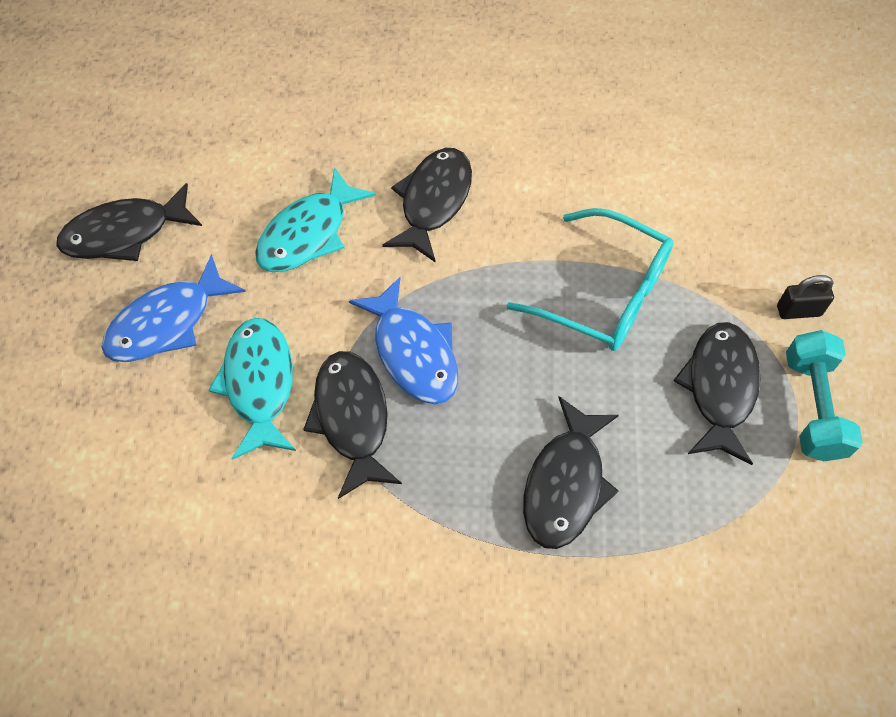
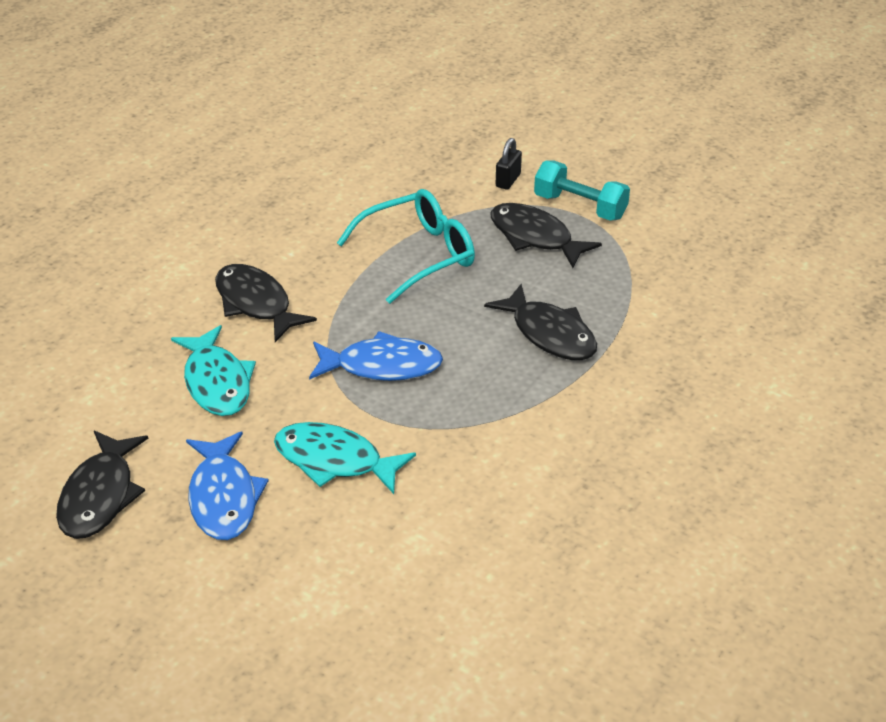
camera: 60 degrees left, 20 degrees down
black fish [303,351,402,499] -> none

